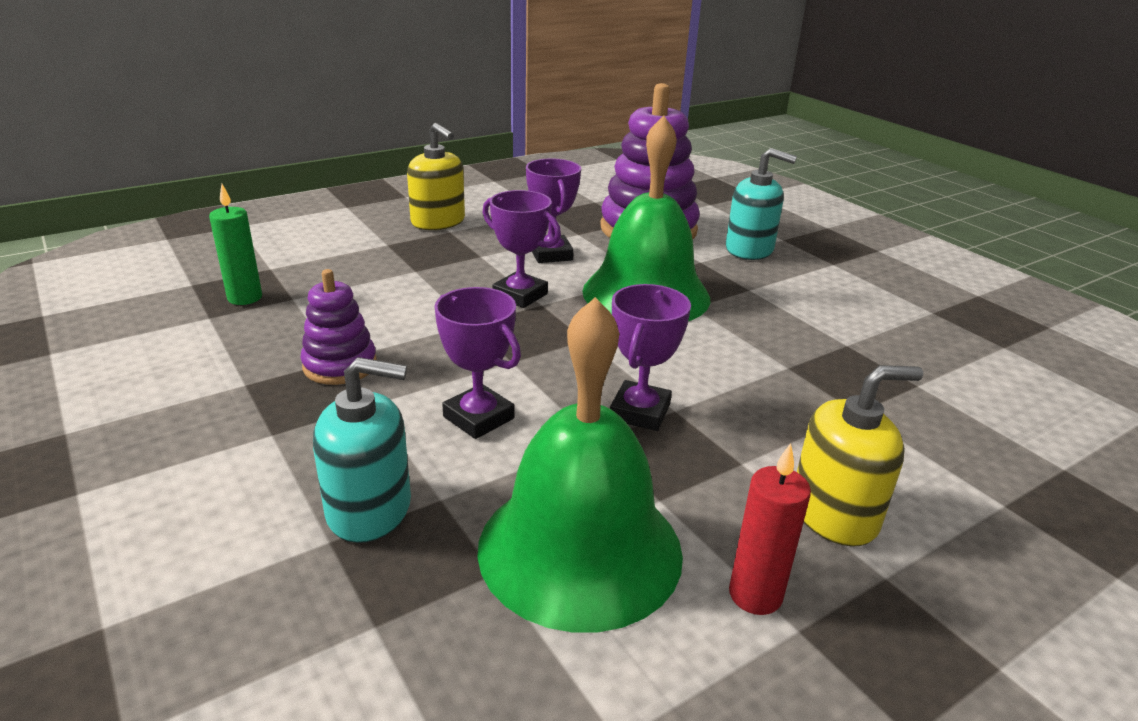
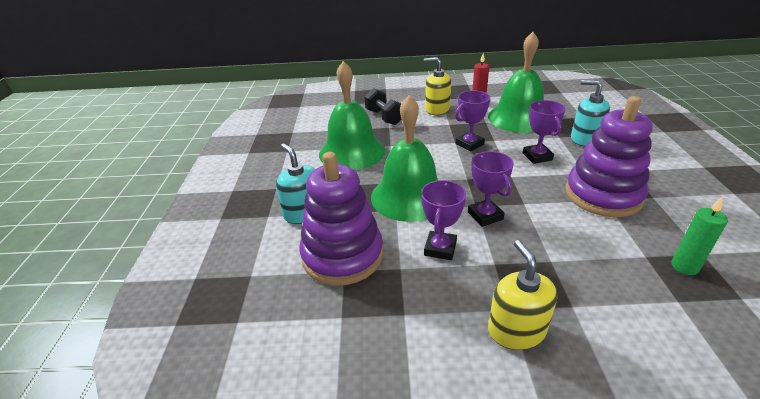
camera: 145 degrees left, 5 degrees up
purple stacking toy [300,269,377,385] -> purple stacking toy [565,96,653,217], size x1.89
none -> green bell [319,61,385,170]
none -> black dumbbell [365,88,401,125]

